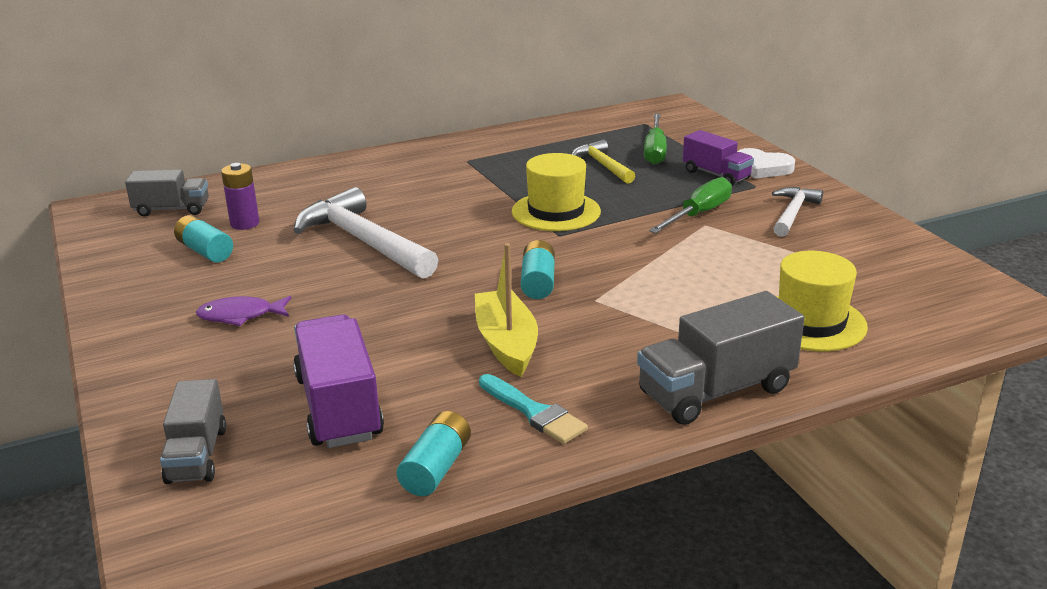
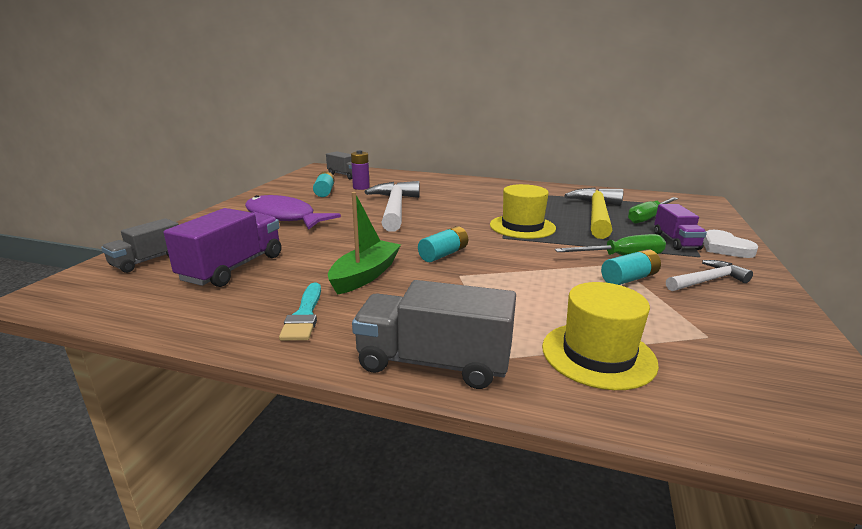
camera: 40 degrees right, 5 degrees down
purple fish [196,296,291,326] -> purple fish [245,195,341,230], size x1.93
turquoise battery [397,411,471,496] -> turquoise battery moved to [601,249,661,285]
yellow boat [475,243,538,377] -> green boat [328,192,401,295]
yellow hammer [572,140,635,184] -> yellow hammer [564,188,623,239], size x1.79

